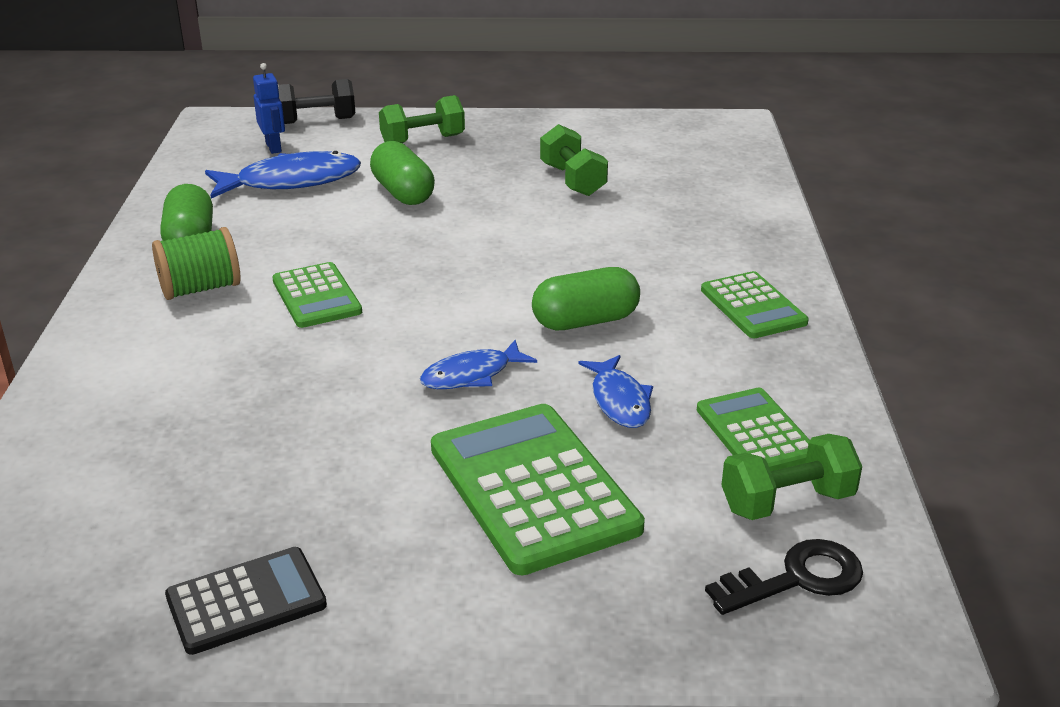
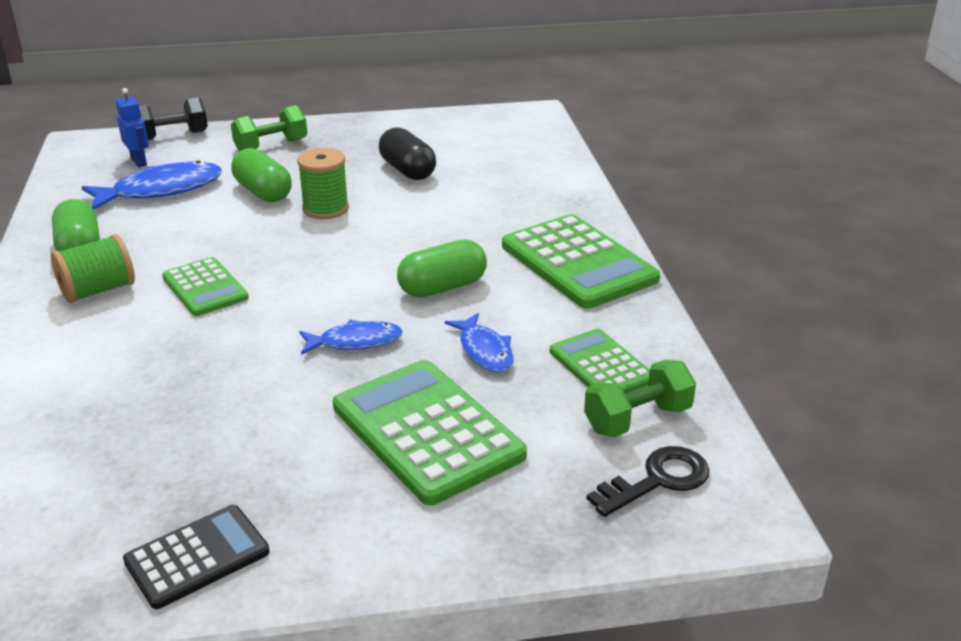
camera: 10 degrees left, 0 degrees up
blue fish [420,340,537,389] -> blue fish turned 150 degrees counterclockwise [299,320,403,355]
green dumbbell [540,124,608,196] -> black capsule [379,127,436,180]
green calculator [701,271,809,338] -> green calculator [502,214,660,309], size x1.71
none -> green spool [297,148,349,219]

